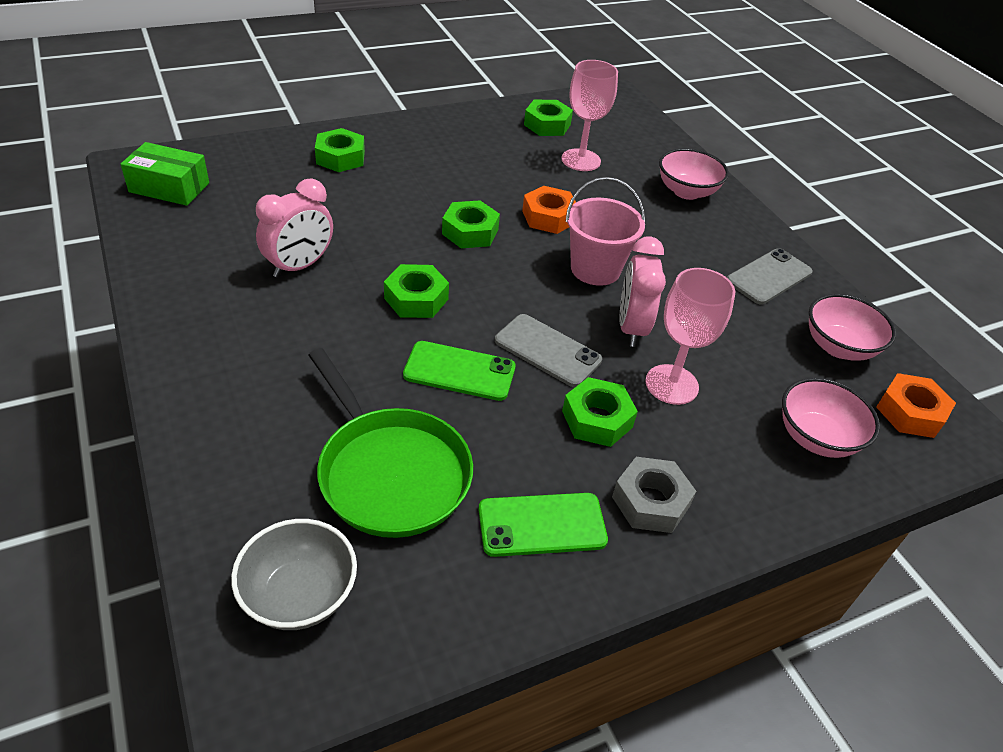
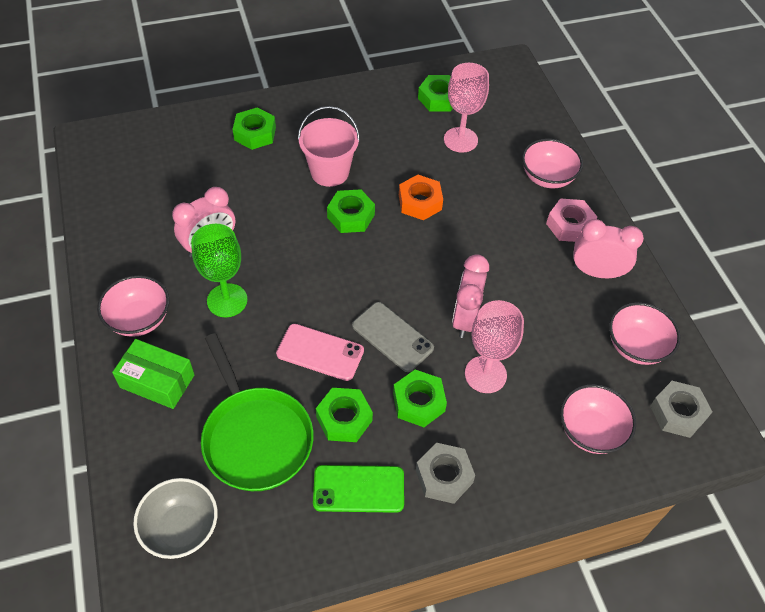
camera: 10 degrees right, 10 degrees up
green box [121,142,209,206] -> green box moved to [112,339,194,409]
green nut [384,264,449,318] -> green nut moved to [316,388,373,442]
green phone [403,341,516,401] -> pink phone [276,324,364,381]
pink bucket [566,177,645,286] -> pink bucket moved to [298,106,360,187]
grey phone [727,248,813,304] -> pink clock [573,219,644,278]
orange nut [876,373,956,438] -> grey nut [650,381,712,438]
none -> pink bowl [97,275,169,337]
none -> green goblet [191,224,248,317]
none -> pink nut [546,198,597,242]

